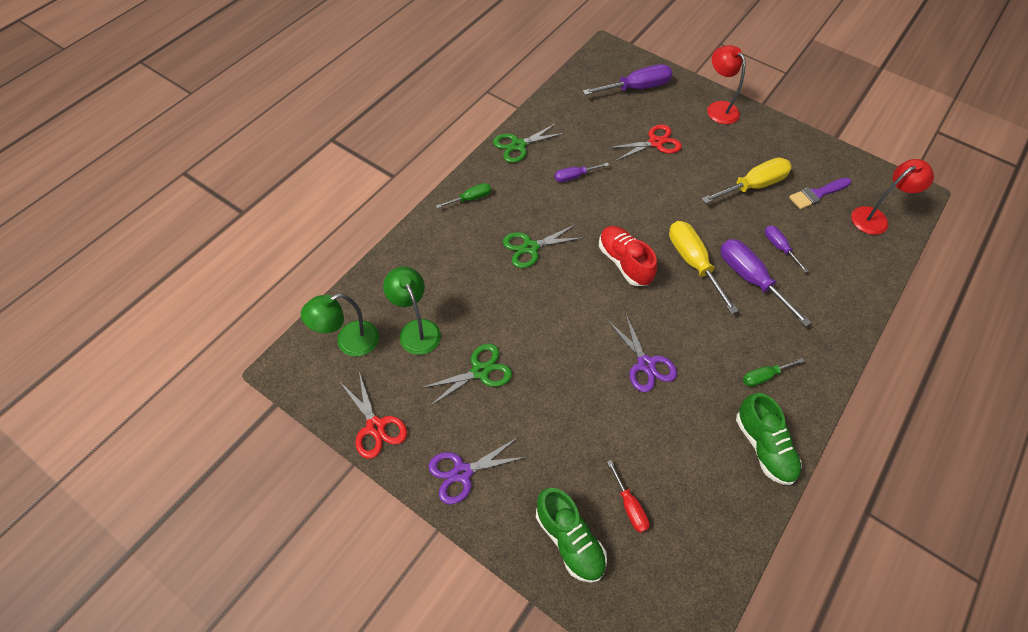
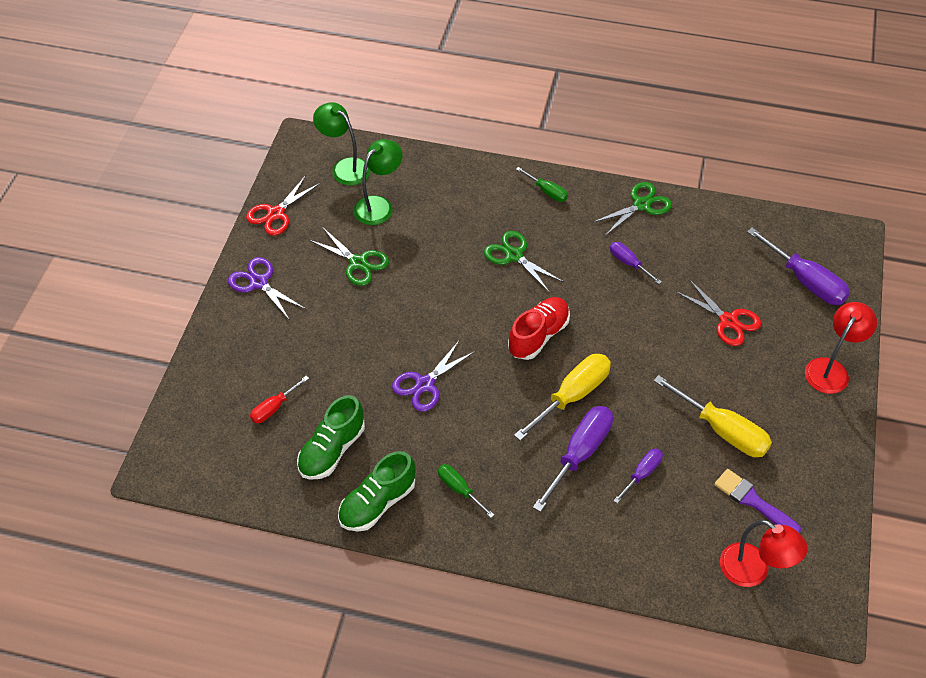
camera: 70 degrees right, 5 degrees down
green scissors [493,123,565,163] -> green scissors turned 105 degrees clockwise [592,182,672,236]
green shoe [536,488,607,583] -> green shoe moved to [297,395,365,480]

